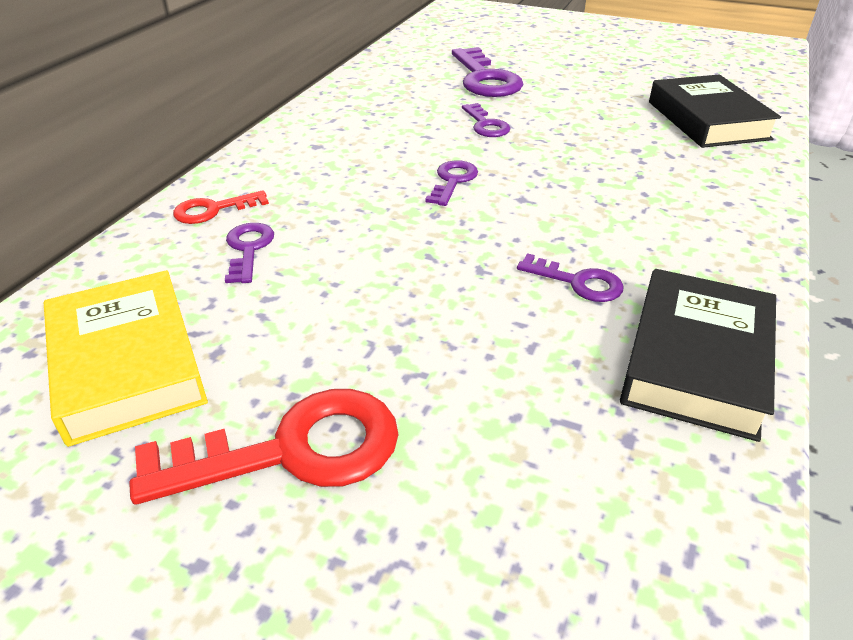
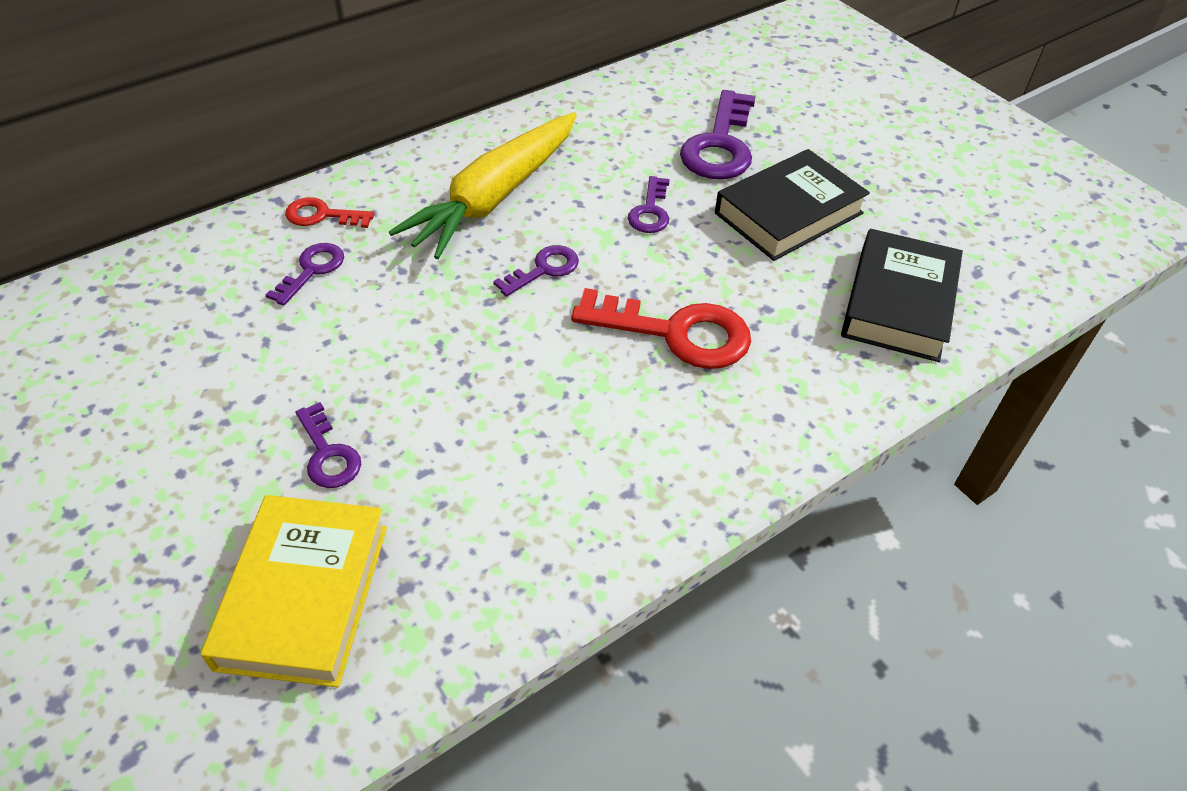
camera: 30 degrees right, 10 degrees up
yellow book [44,270,208,447] -> yellow book moved to [201,495,387,688]
red key [129,389,399,505] -> red key moved to [571,288,751,369]
purple key [517,253,623,302] -> purple key moved to [296,402,361,488]
black book [620,269,776,442] -> black book moved to [715,149,870,261]
none -> yellow carrot [389,112,577,259]

